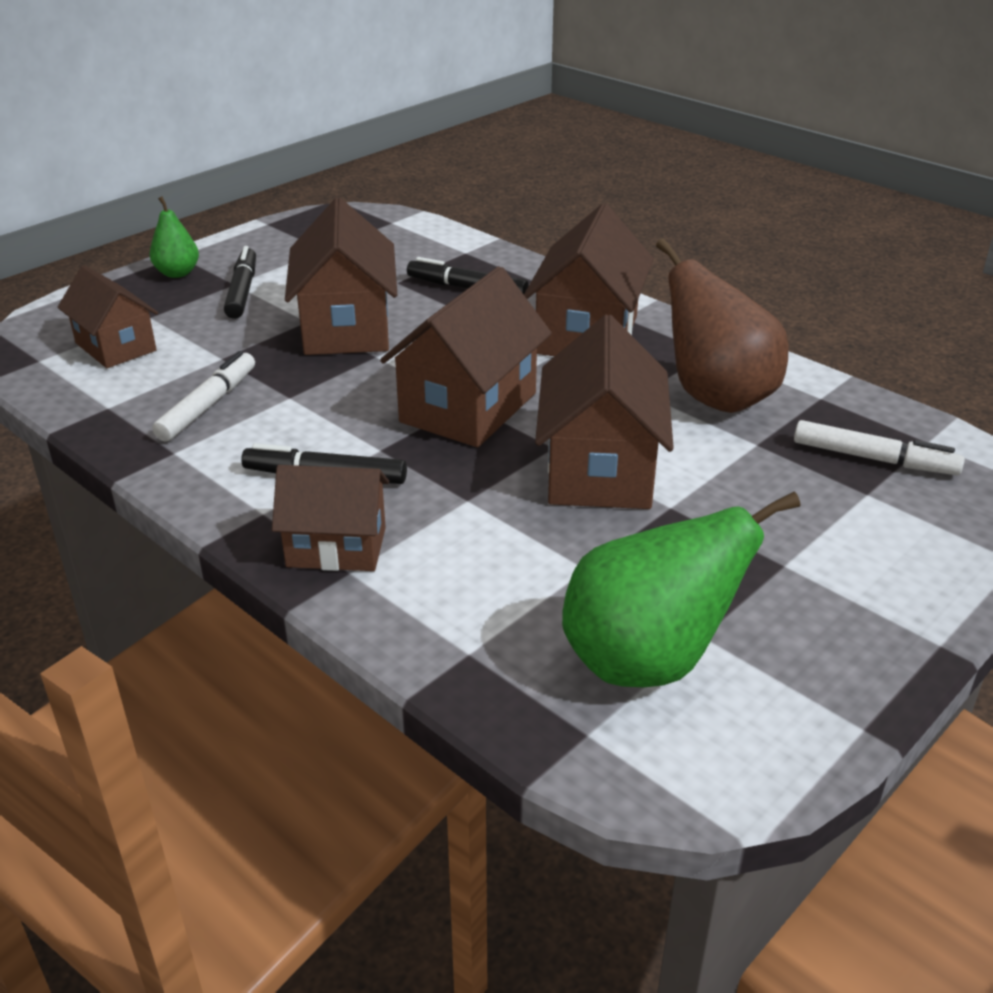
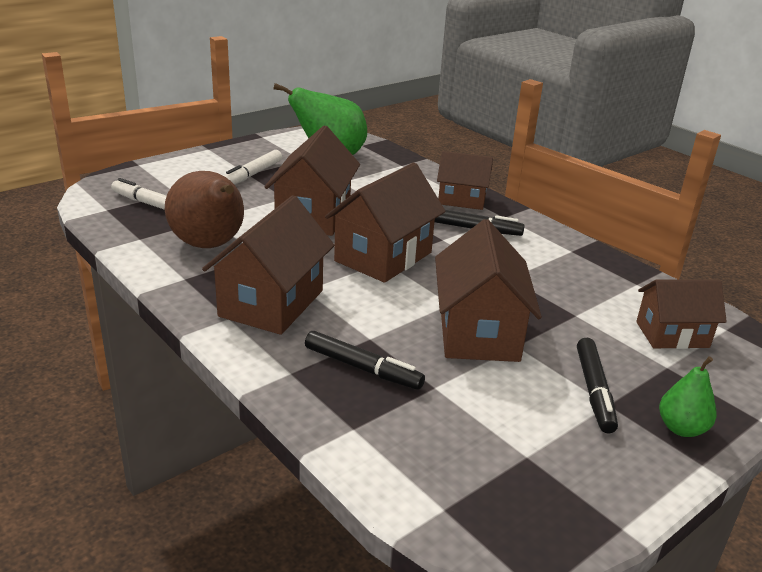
camera: 175 degrees left, 5 degrees down
brown house [57,265,158,368] -> brown house turned 60 degrees counterclockwise [636,279,727,349]
white marker [152,351,255,441] -> white marker moved to [225,150,282,185]

